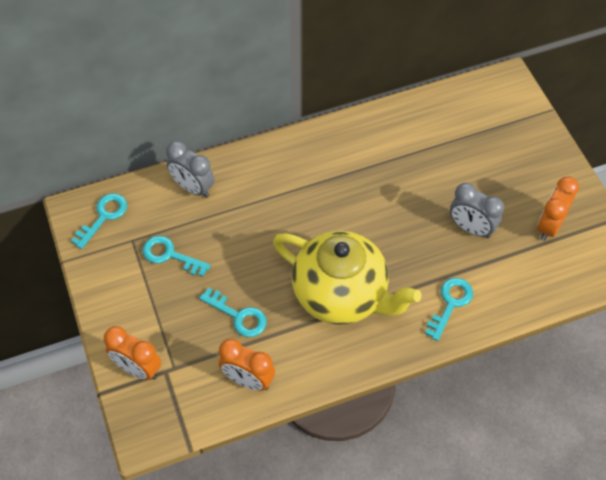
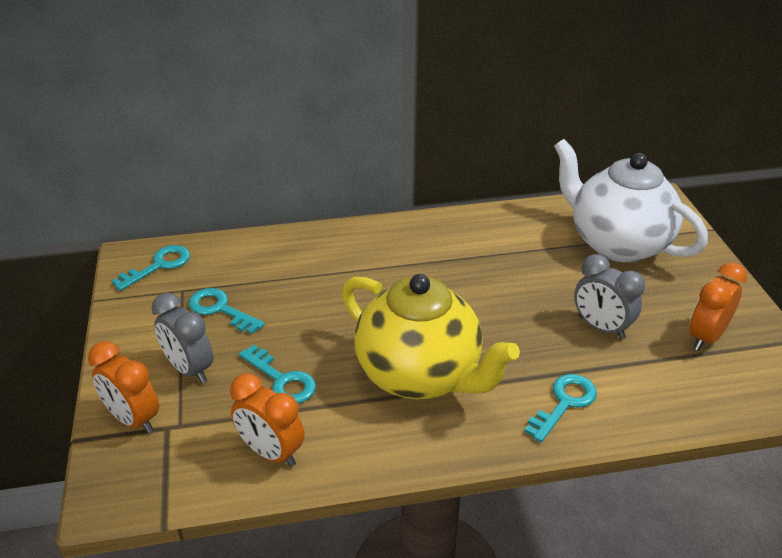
camera: 10 degrees right, 20 degrees down
grey clock [166,141,215,198] -> grey clock moved to [151,293,213,383]
none -> white teapot [554,139,708,262]

